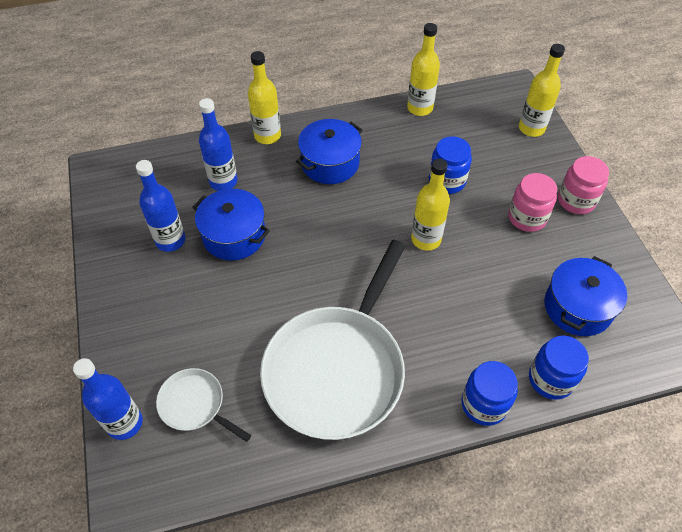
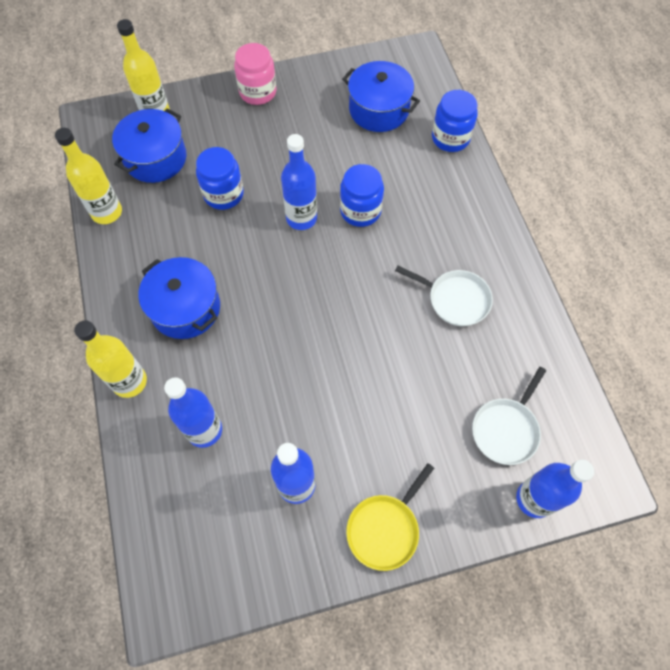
camera: 90 degrees left, 10 degrees up
blue pot [192,189,270,261] -> blue pot moved to [112,109,186,183]
white pan [260,240,406,440] -> white pan [395,265,493,326], size x0.45
yellow bottle [411,159,450,251] -> blue bottle [281,134,317,230]
blue jar [462,361,518,426] -> blue jar moved to [340,164,384,227]
pink jar [508,173,557,232] -> none
none -> yellow pan [346,463,434,571]

